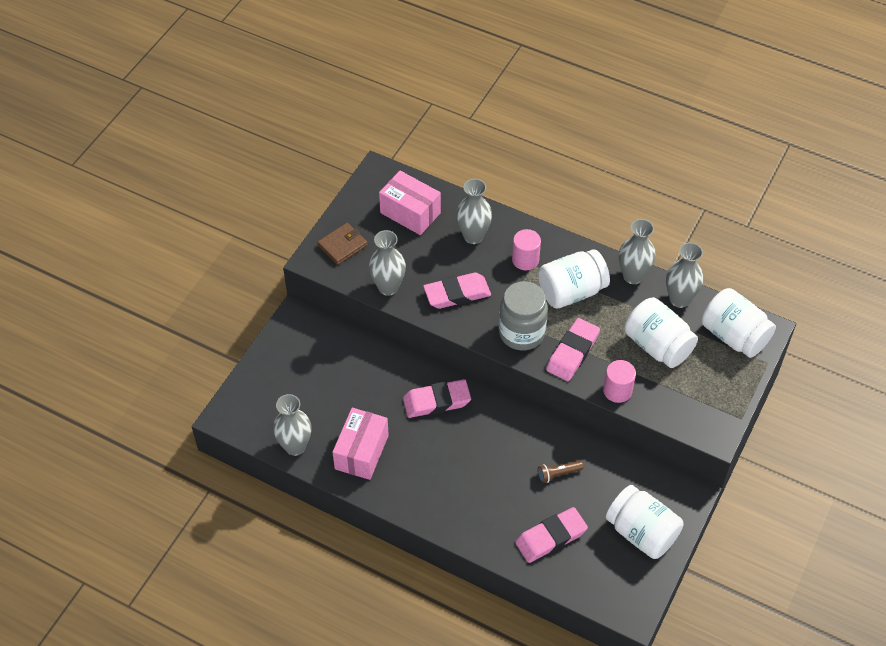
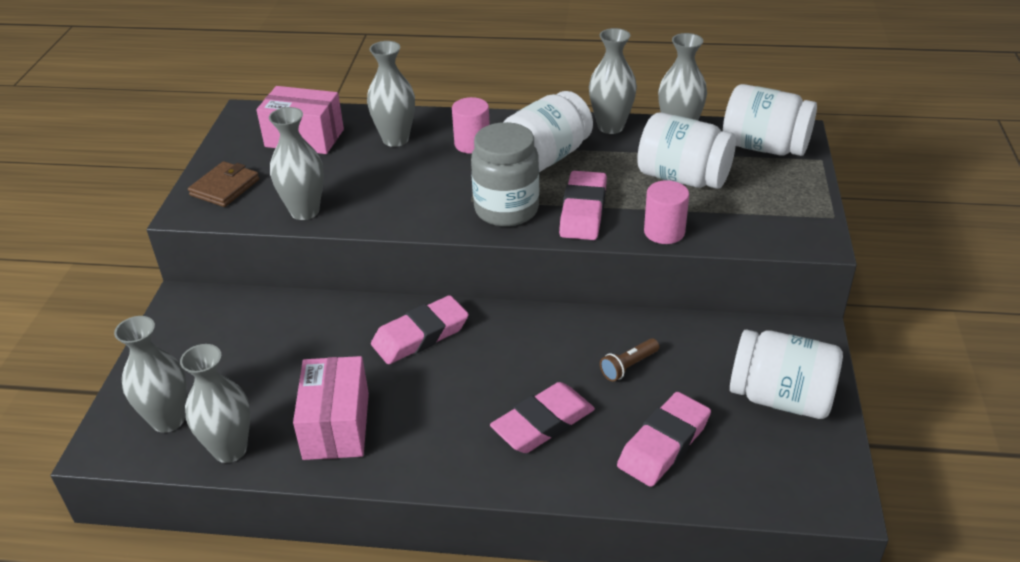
camera: 20 degrees left, 15 degrees down
pink eraser [423,272,491,309] -> pink eraser moved to [490,382,595,453]
none -> grey vase [114,316,186,433]

